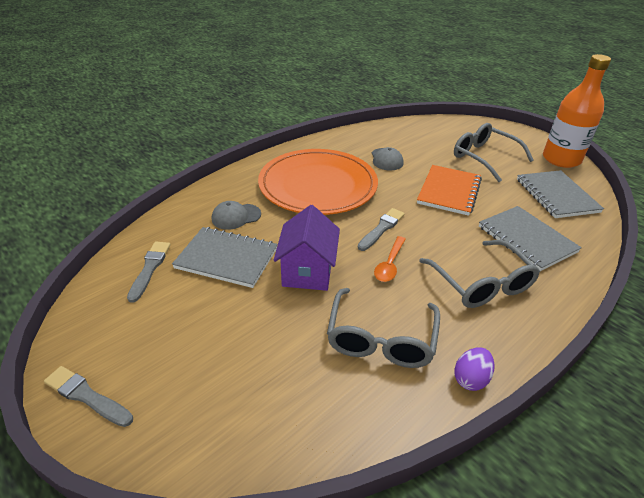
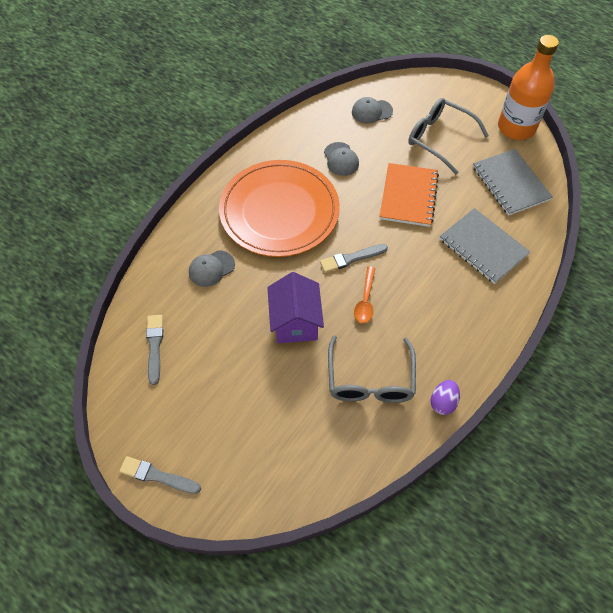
camera: 10 degrees left, 20 degrees up
grey notebook [172,227,278,288] -> none
grey brush [358,208,405,251] -> grey brush turned 135 degrees counterclockwise [320,244,388,273]
grey glasses [419,240,540,308] -> none
none -> grey cap [352,97,393,124]

